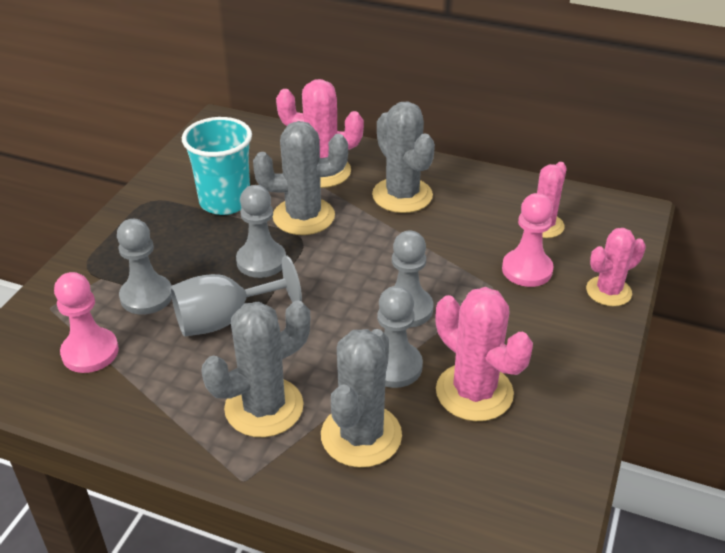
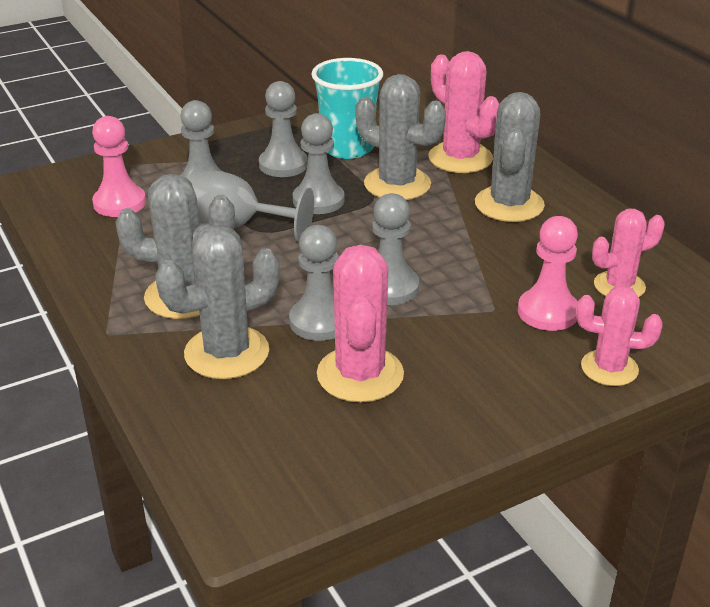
camera: 40 degrees right, 5 degrees down
none -> grey pawn [259,81,308,177]

